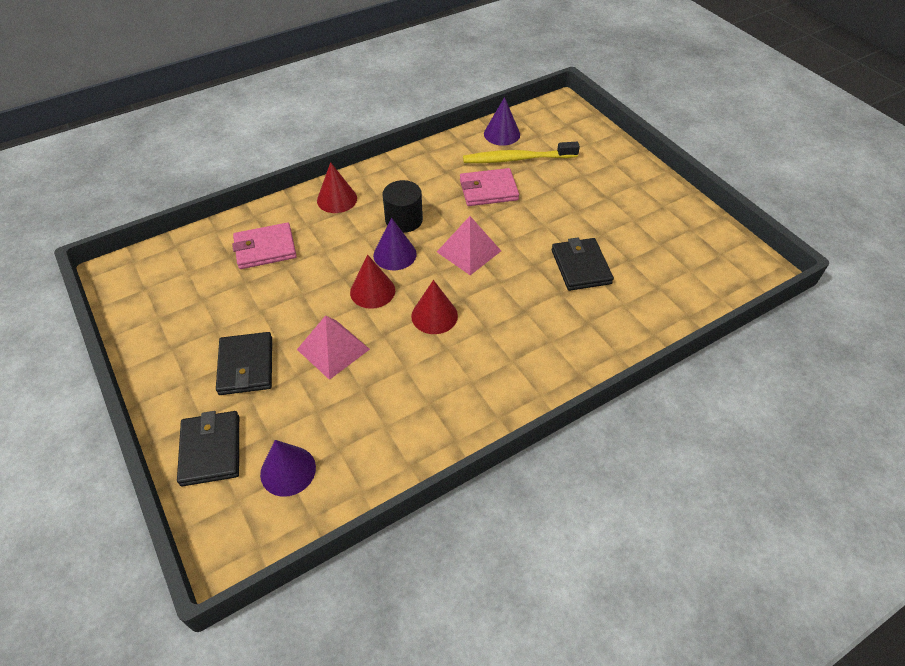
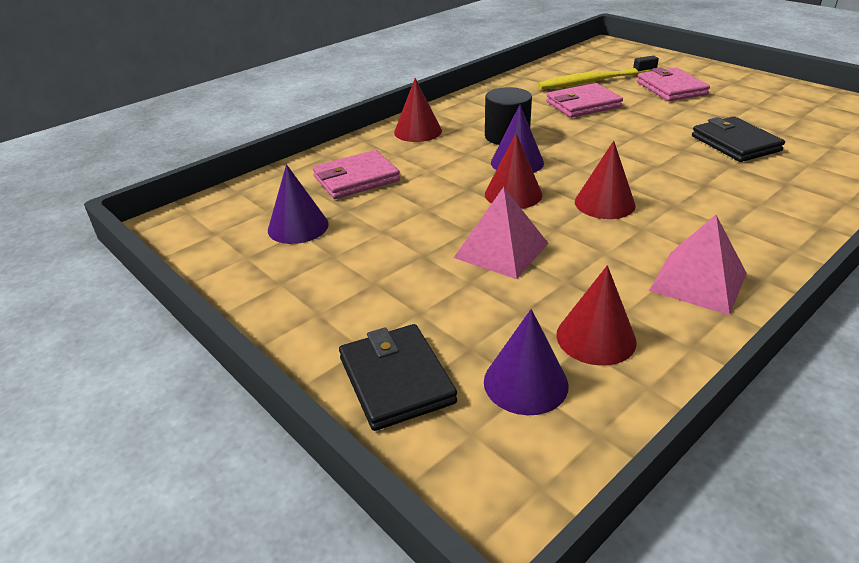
camera: 10 degrees left, 15 degrees down
black wallet [216,332,272,395] -> none
pink pyramid [437,216,501,275] -> pink pyramid moved to [649,215,747,315]
purple cone [484,97,520,146] -> purple cone moved to [268,164,329,244]
none -> red cone [556,265,637,366]
none -> pink wallet [637,67,710,101]

